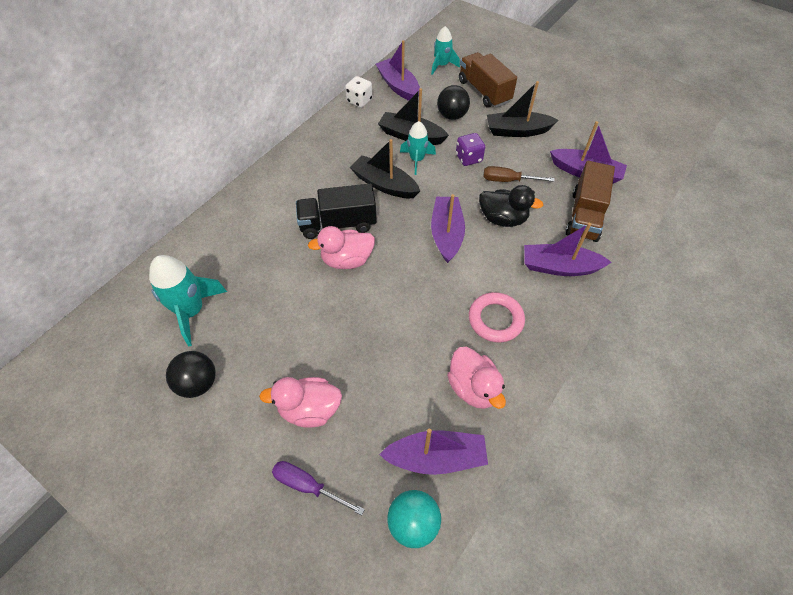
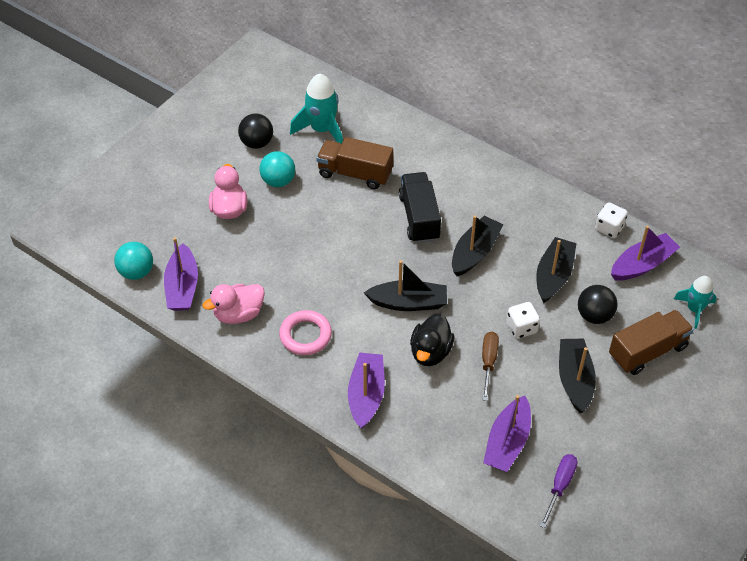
camera: 90 degrees right, 5 degrees down
purple screwdriver [272,461,365,515] -> purple screwdriver moved to [540,454,578,528]
pink duck [308,226,375,269] -> none
turquoise rocket [400,121,436,175] -> none
purple boat [431,194,465,263] -> black boat [364,260,447,311]
purple dice [456,133,485,166] -> white dice [506,302,540,339]
brown truck [566,161,615,242] -> brown truck moved to [316,137,393,189]
none -> turquoise ball [259,151,295,187]

